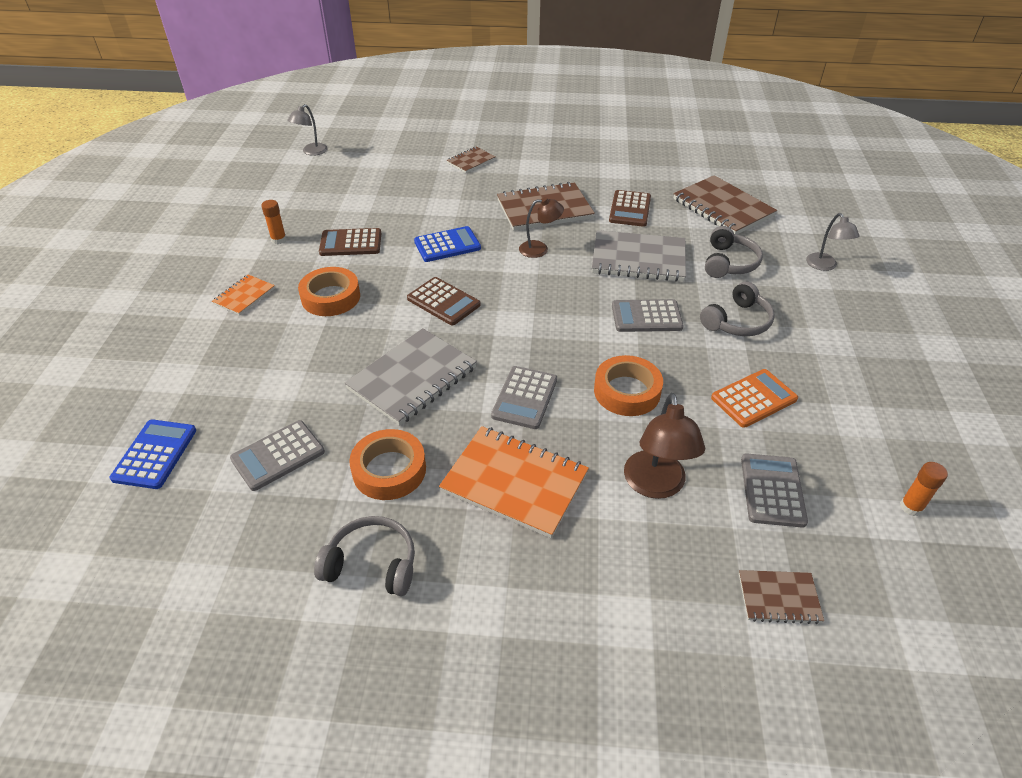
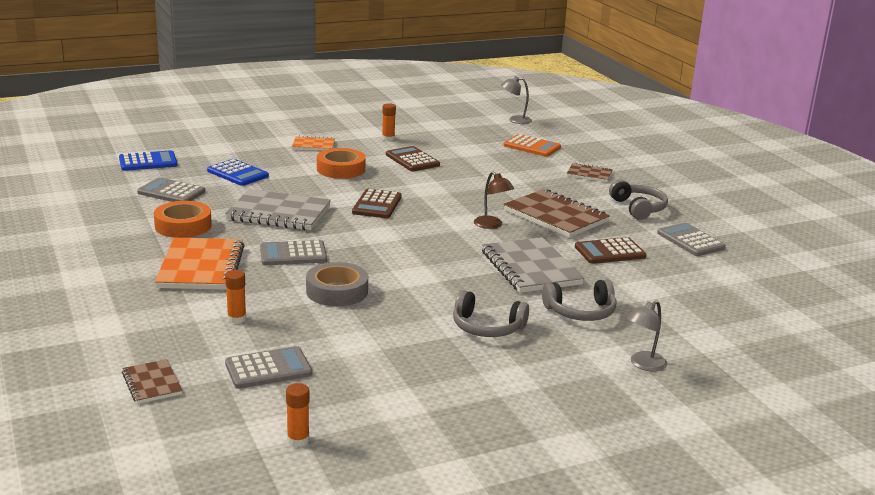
camera: 60 degrees right, 20 degrees down
grey headphones [314,516,415,596] -> grey headphones moved to [609,180,668,220]
blue calculator [414,226,481,262] -> blue calculator moved to [207,159,269,186]
orange tape [594,355,663,416] -> grey tape [306,262,368,307]
grey calculator [612,299,684,332] -> grey calculator moved to [657,223,726,256]
brown lamp [624,393,705,499] -> orange glue stick [225,270,246,324]
brown notebook [673,175,777,234] -> none
orange calculator [711,369,798,428] -> orange calculator moved to [504,134,561,157]

